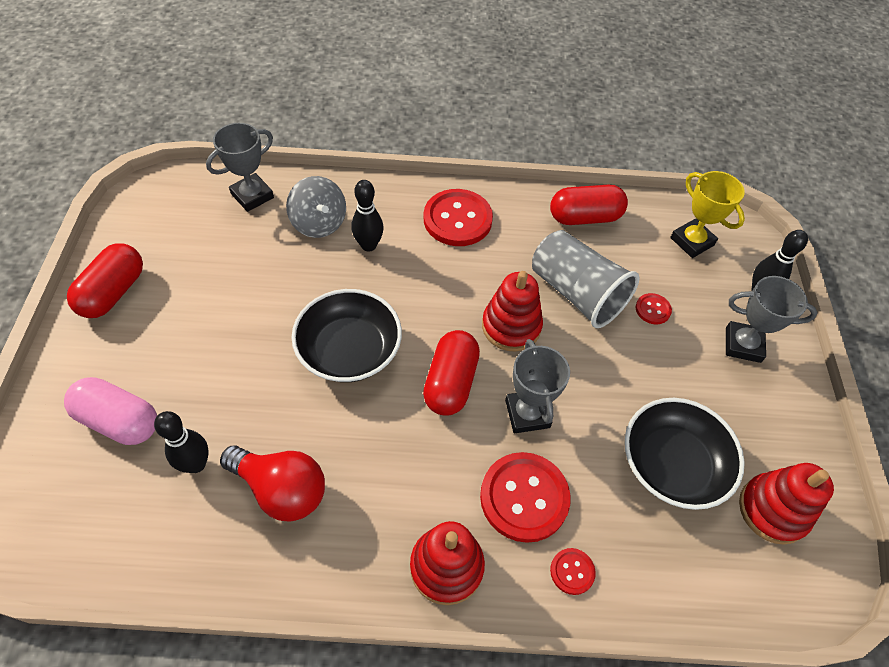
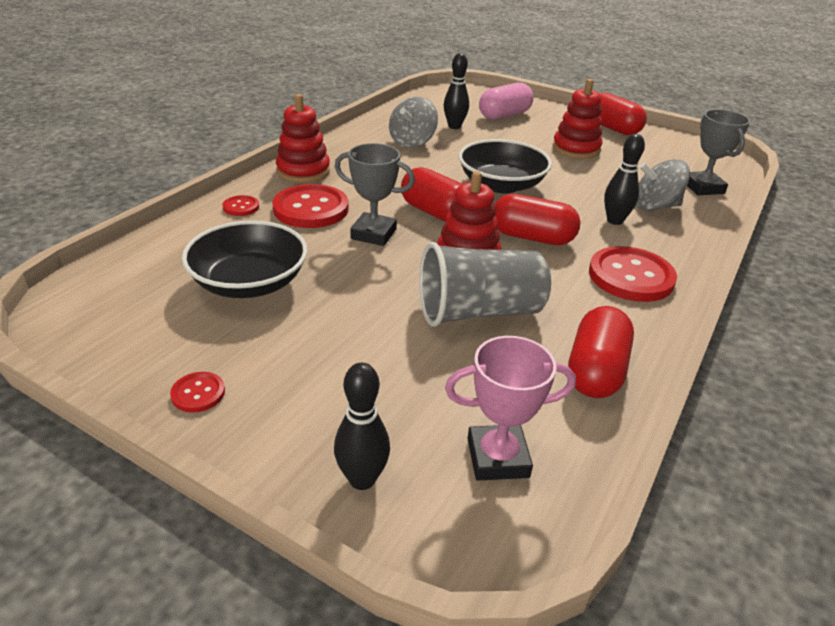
camera: 120 degrees right, 20 degrees down
red light bulb [220,446,325,522] -> grey spinning top [389,97,438,148]
red button [636,293,672,324] -> red button moved to [170,372,225,413]
yellow trophy [670,171,745,258] -> pink trophy [445,336,576,481]
grey trophy [726,276,818,363] -> none
red stacking toy [739,463,834,545] -> red stacking toy moved to [553,79,602,159]
none -> red capsule [495,194,580,245]

